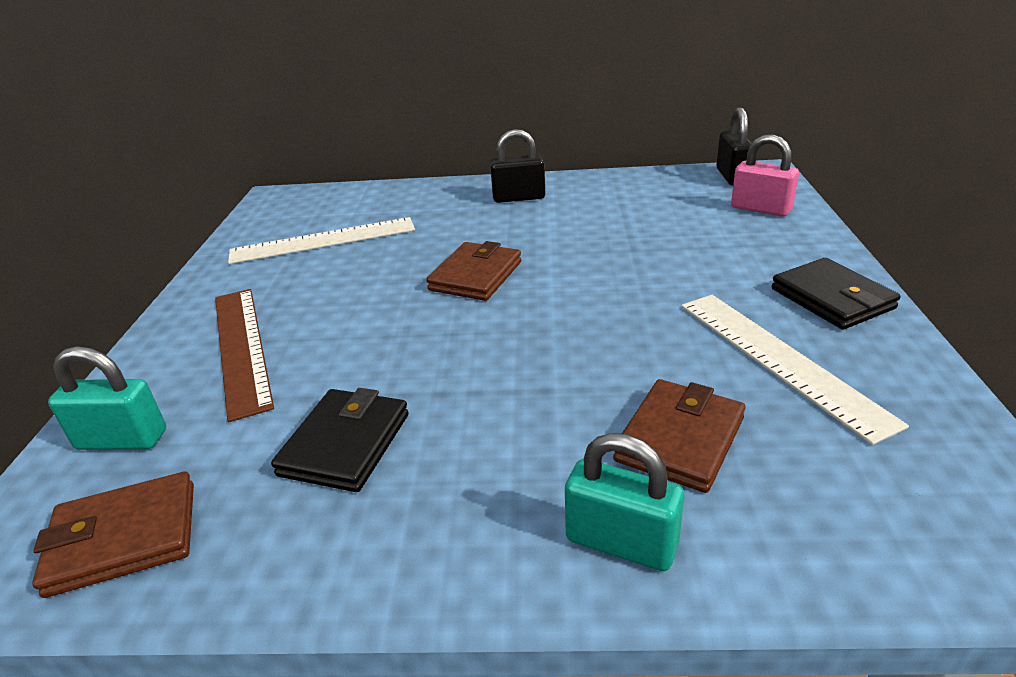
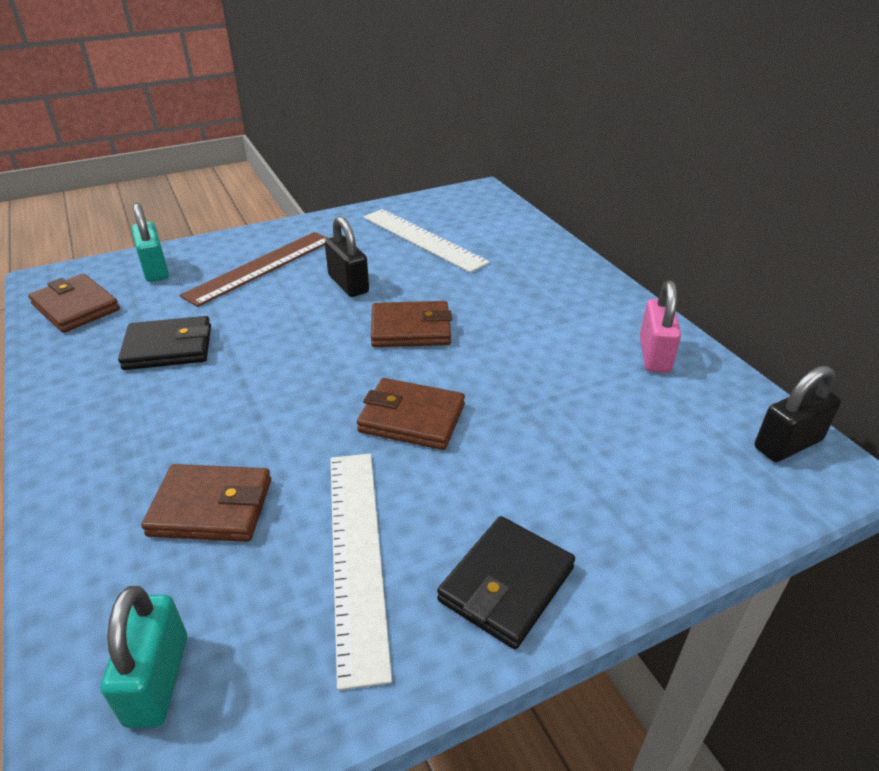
camera: 60 degrees right, 5 degrees up
black padlock [490,129,545,203] -> black padlock moved to [325,216,369,297]
turquoise padlock [565,433,684,571] -> turquoise padlock moved to [101,586,187,728]
white ruler [681,295,909,445] -> white ruler turned 45 degrees counterclockwise [330,454,392,690]
pink padlock [731,134,799,217] -> pink padlock moved to [640,280,681,373]
none -> brown wallet [357,378,465,450]

